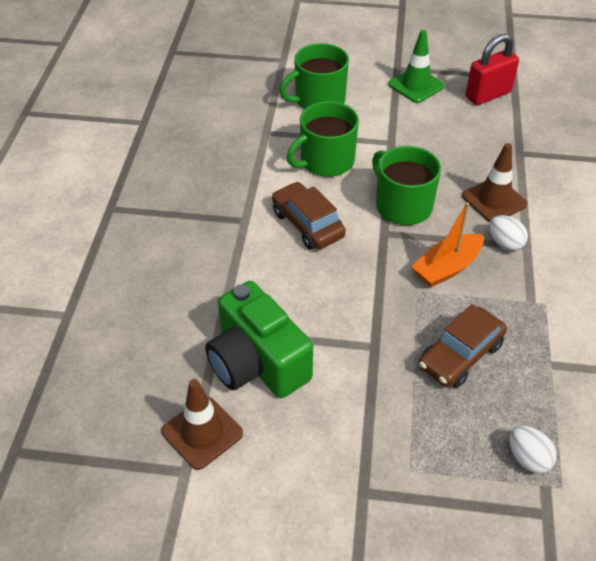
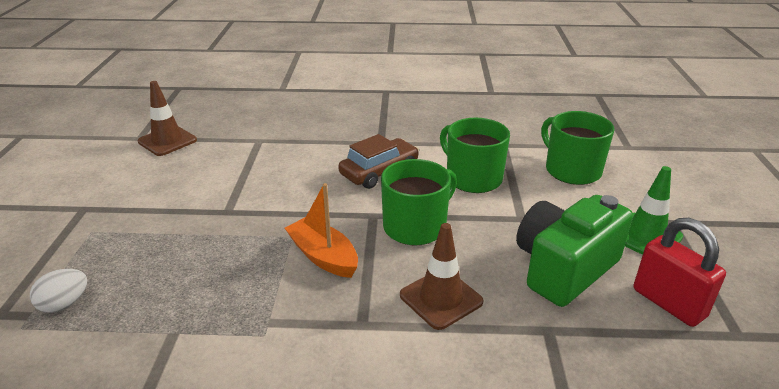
camera: 85 degrees right, 15 degrees down
green camera [205,281,313,398] -> green camera moved to [516,195,633,307]
brown car [419,304,507,388] -> none
white egg [489,215,528,251] -> none

